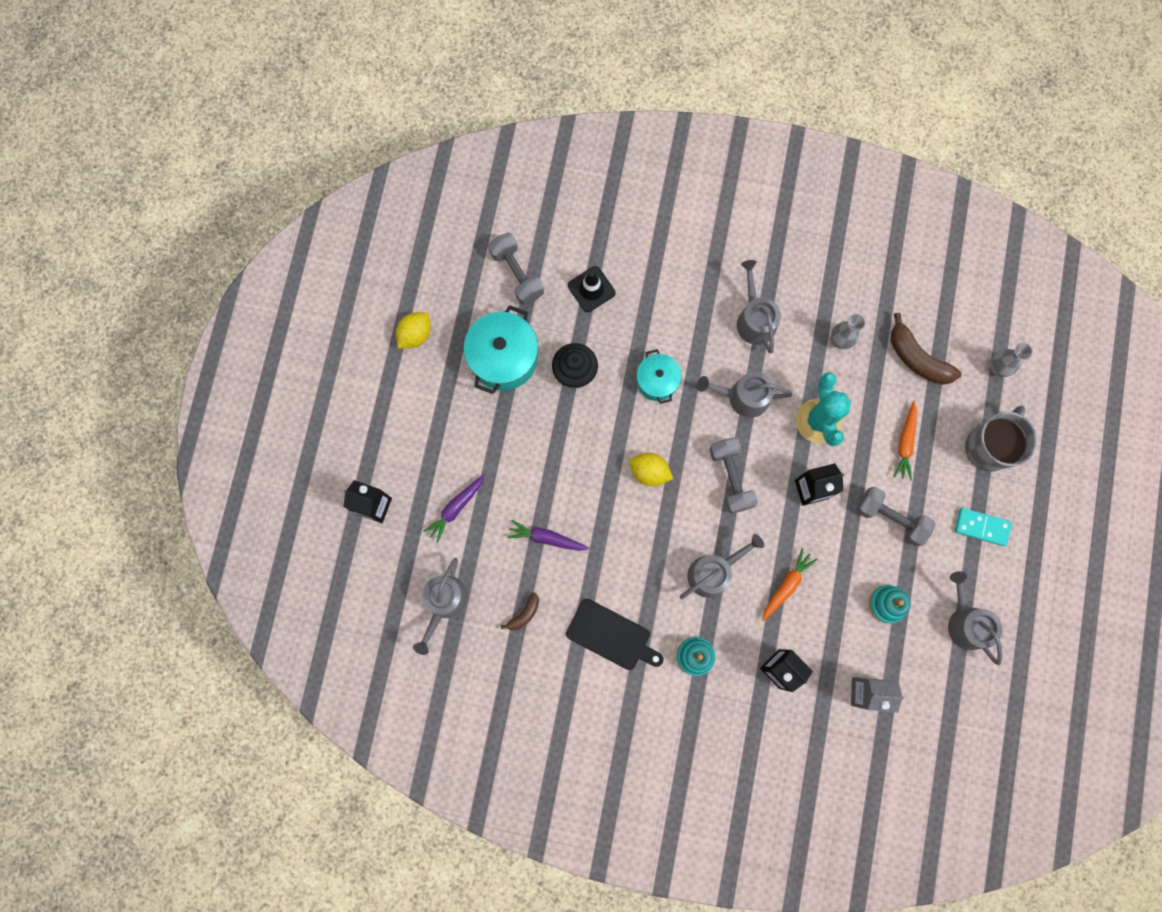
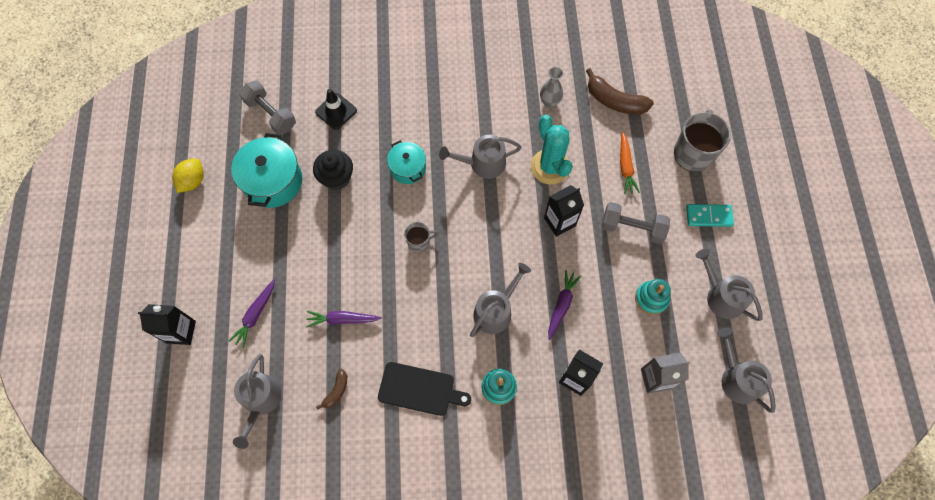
camera: 15 degrees left, 10 degrees down
yellow lemon [629,453,673,486] -> grey mug [404,222,438,253]
grey dumbbell [709,437,758,514] -> none
grey watering can [737,260,781,353] -> grey watering can moved to [717,327,776,413]
orange carrot [762,548,818,622] -> purple carrot [548,270,581,340]
grey vase [990,342,1033,377] -> none

